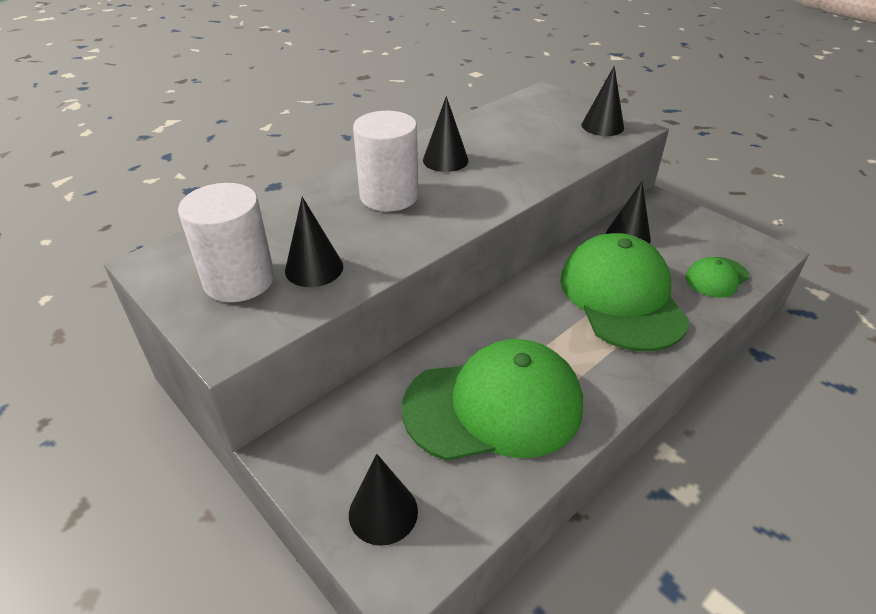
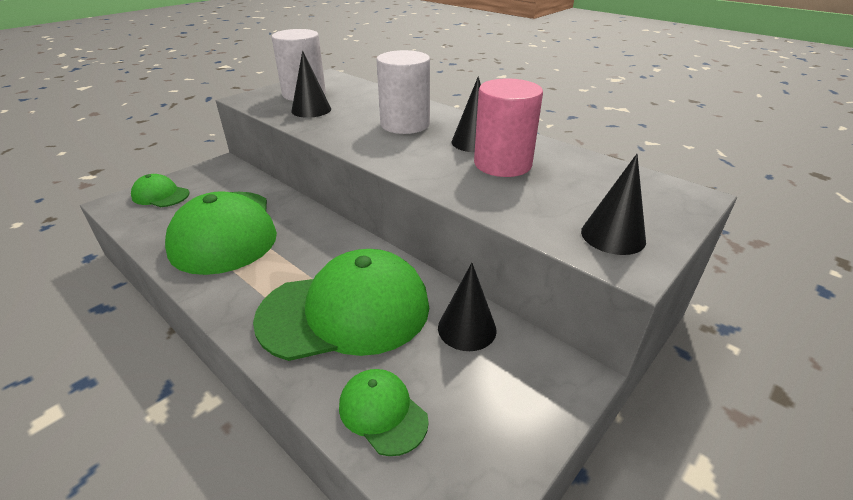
camera: 85 degrees right, 5 degrees down
black cone [349,454,418,546] -> green cap [131,174,190,207]
none -> pink cylinder [474,78,543,177]

